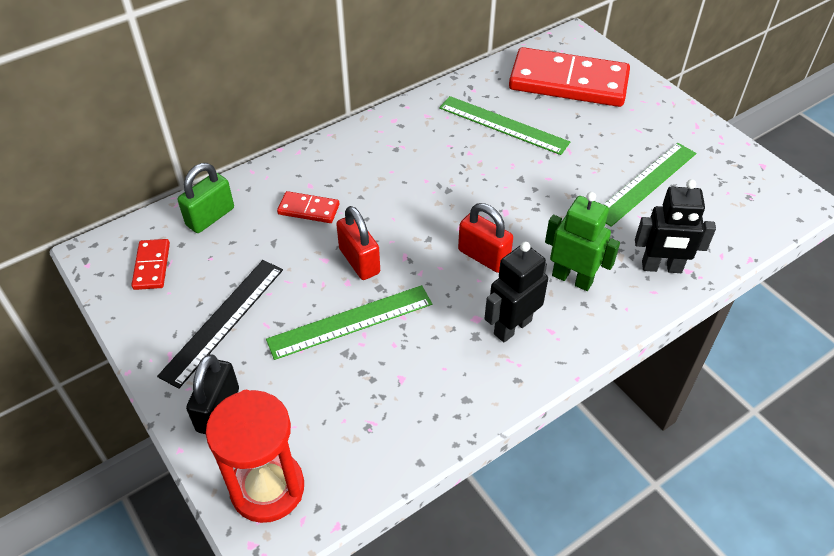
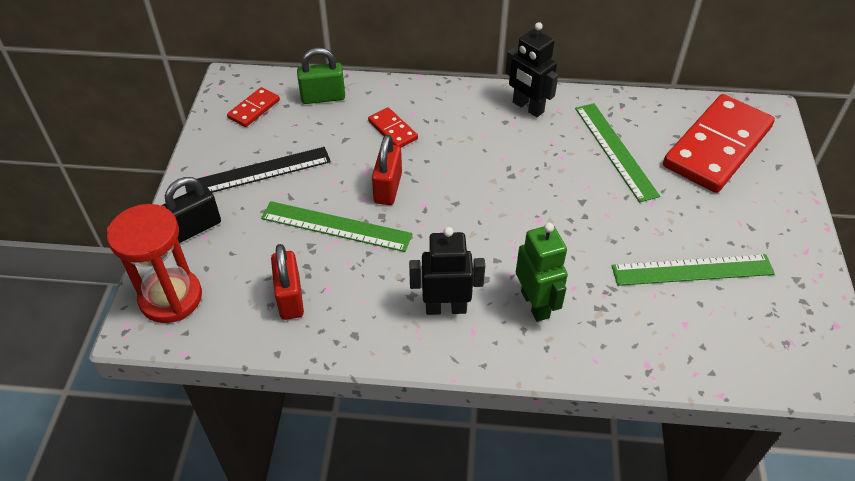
camera: 40 degrees right, 0 degrees up
red padlock [458,203,513,273] -> red padlock moved to [271,244,304,320]
red domino [509,47,630,107] -> red domino turned 75 degrees clockwise [663,94,775,193]
black robot [635,179,716,273] -> black robot moved to [505,22,558,117]

